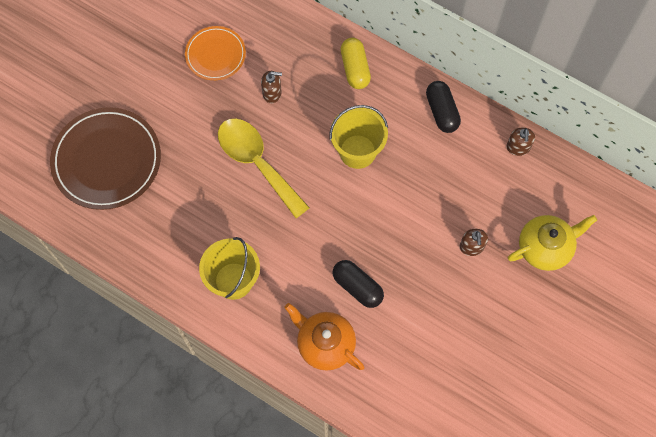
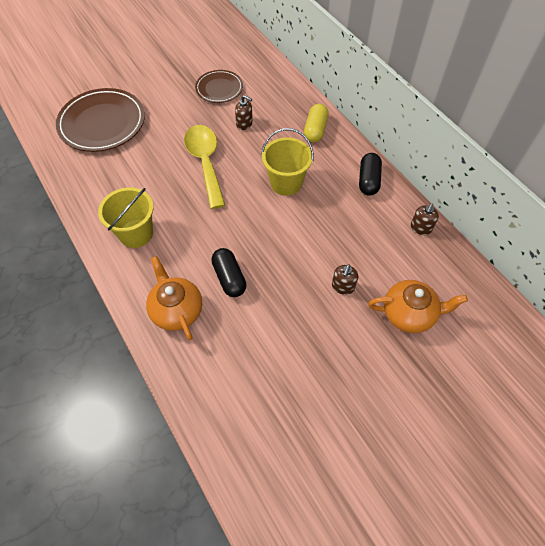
camera: 25 degrees right, 10 degrees down
orange plate [185,26,246,80] -> brown plate [195,70,243,103]
yellow teapot [508,215,597,271] -> orange teapot [368,280,468,333]

